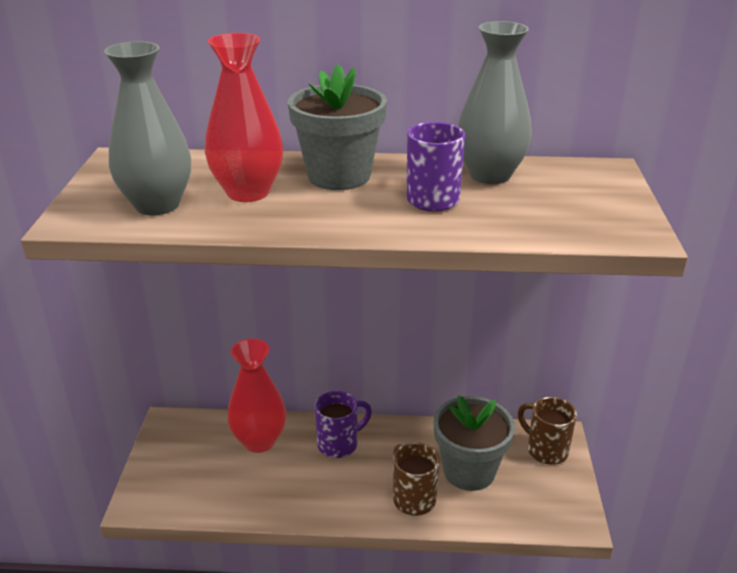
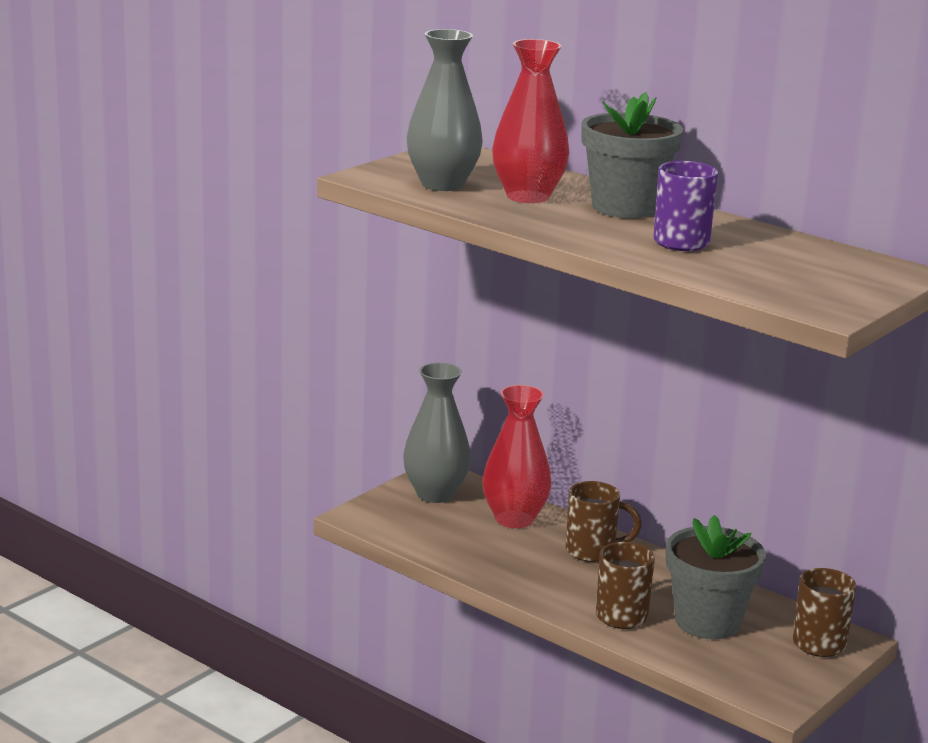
camera: 35 degrees right, 10 degrees down
purple mug [315,391,372,458] -> brown mug [566,481,642,562]
grey vase [458,21,532,184] -> grey vase moved to [403,362,471,503]

